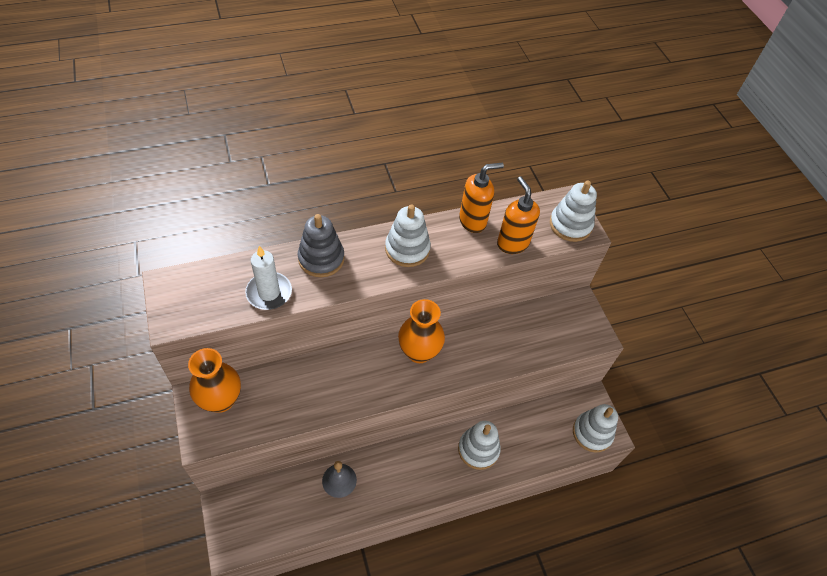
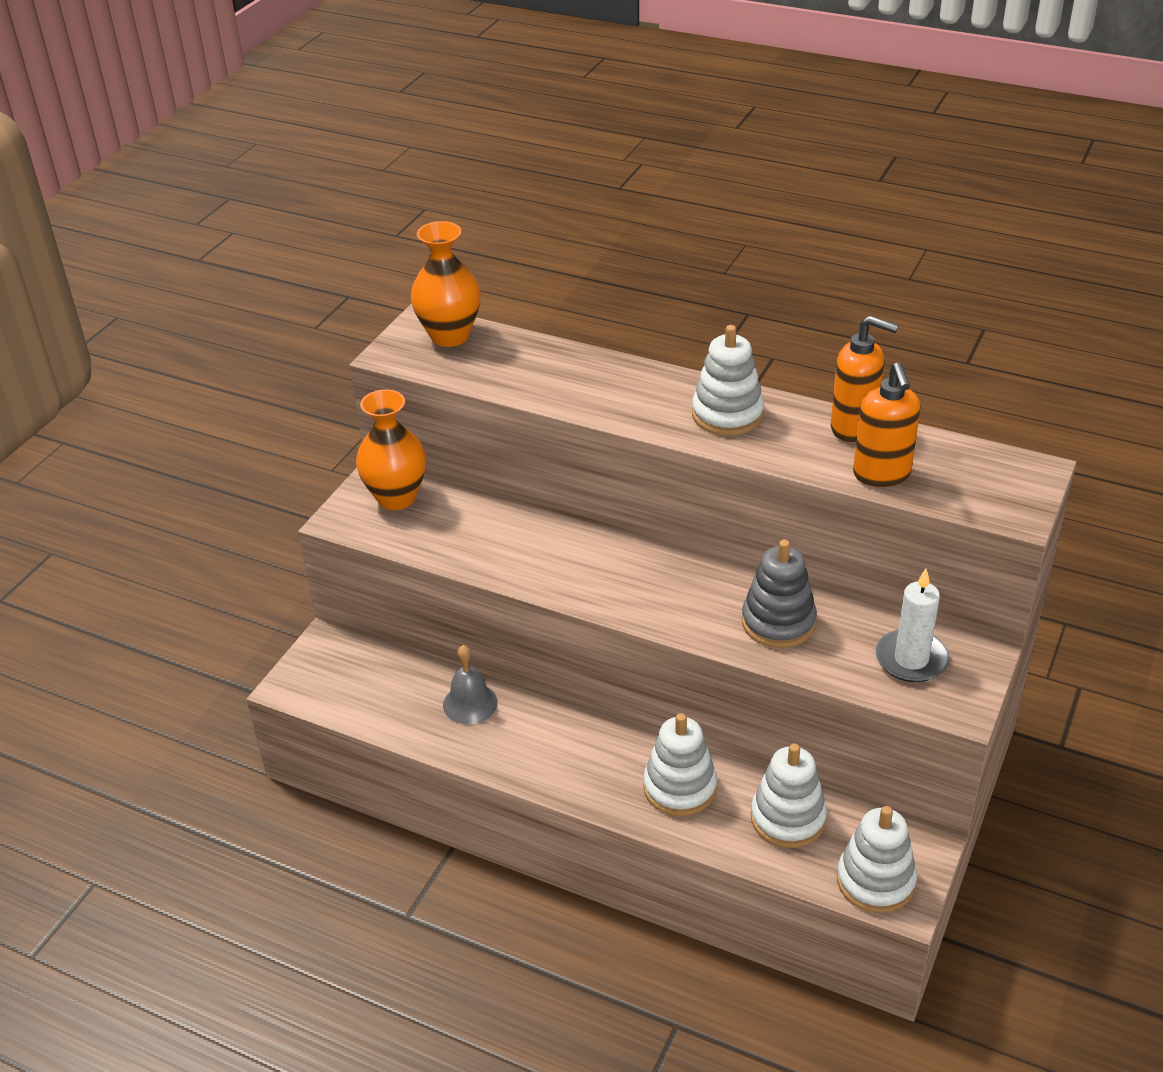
camera: 50 degrees right, 15 degrees down
white candle [245,246,292,310] -> white candle moved to [875,569,950,682]
grey stacking toy [298,214,345,277] -> grey stacking toy moved to [742,540,817,648]
orange vase [398,299,445,363] -> orange vase moved to [411,221,481,347]
orange soap dispenser [497,176,540,254] -> orange soap dispenser turned 150 degrees clockwise [853,362,920,487]
white stacking toy [550,181,597,242] -> white stacking toy moved to [751,743,827,848]

